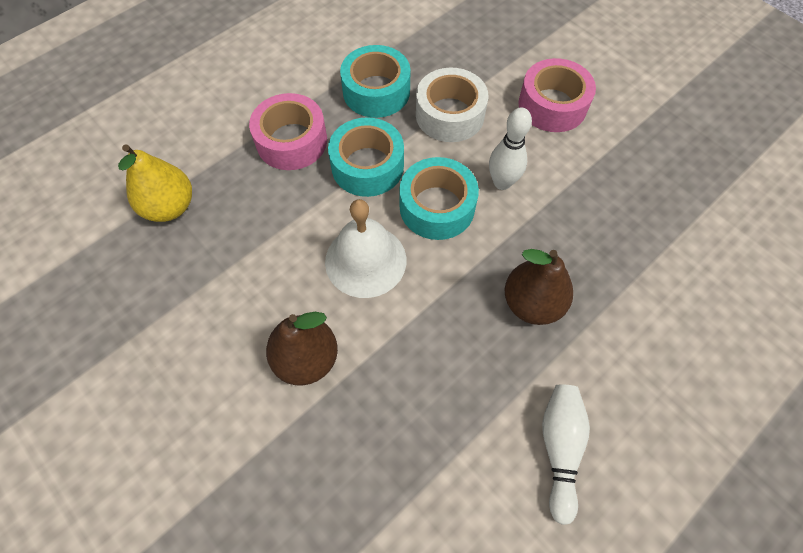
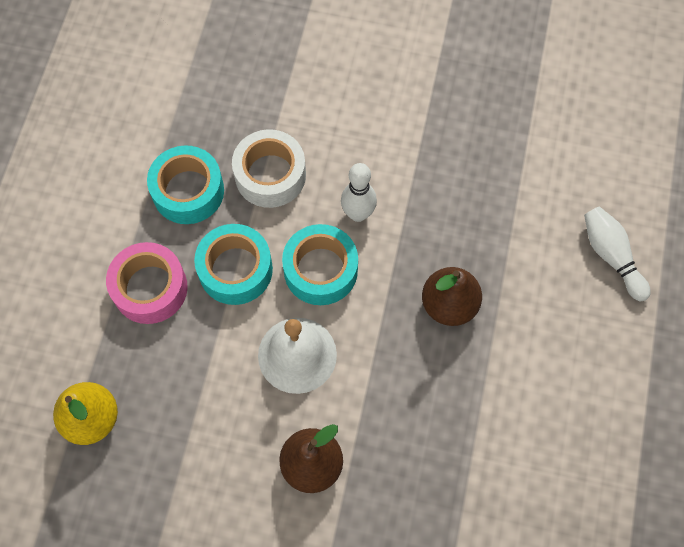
camera: 35 degrees left, 5 degrees up
pink tape [518,58,596,132] -> none
white bowling pin [542,384,590,525] -> white bowling pin moved to [584,206,651,301]

